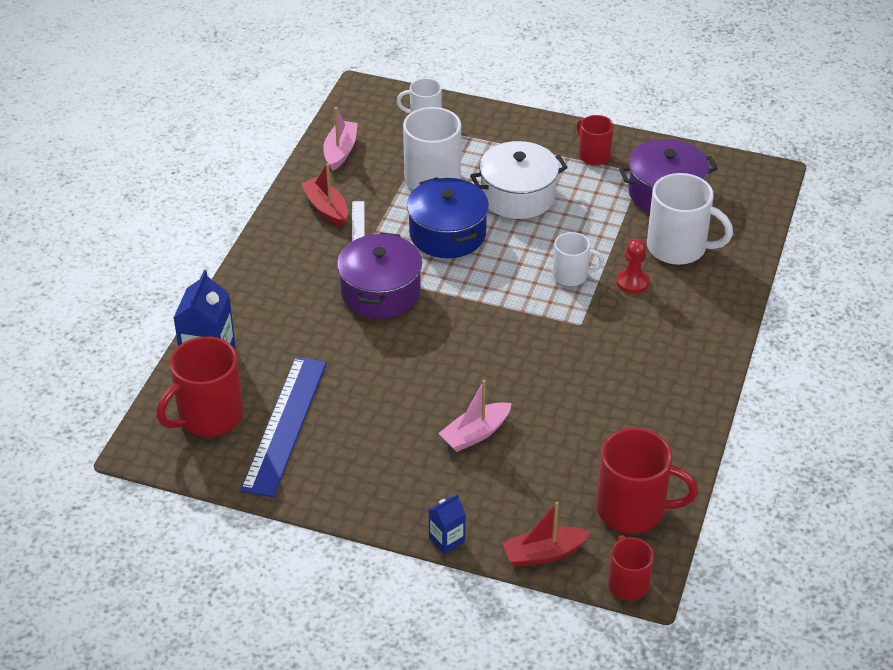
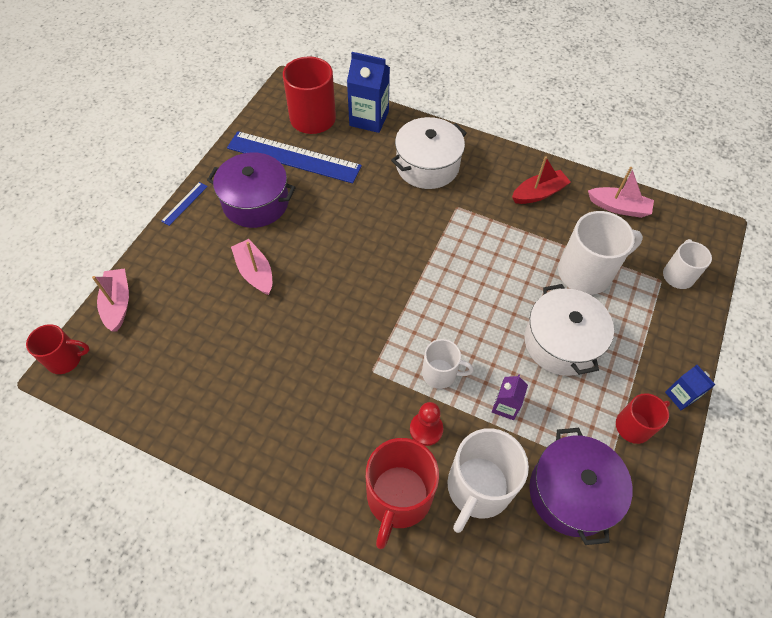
camera: 95 degrees right, 15 degrees up
purple pot [337,232,422,318] -> purple pot moved to [207,152,296,228]
white ruler [352,201,365,241] -> none
blue pot [407,177,489,258] -> none
blue carton [428,494,466,554] -> blue carton moved to [665,365,716,410]
red boat [502,502,591,567] -> pink boat [92,268,129,332]
white mug [553,232,604,286] -> white mug turned 90 degrees counterclockwise [422,339,474,389]
red mug [596,428,698,533] -> red mug moved to [366,438,439,549]
none -> blue ruler [161,182,208,226]
none -> white pot [391,117,467,189]
none -> purple carton [492,375,528,420]

